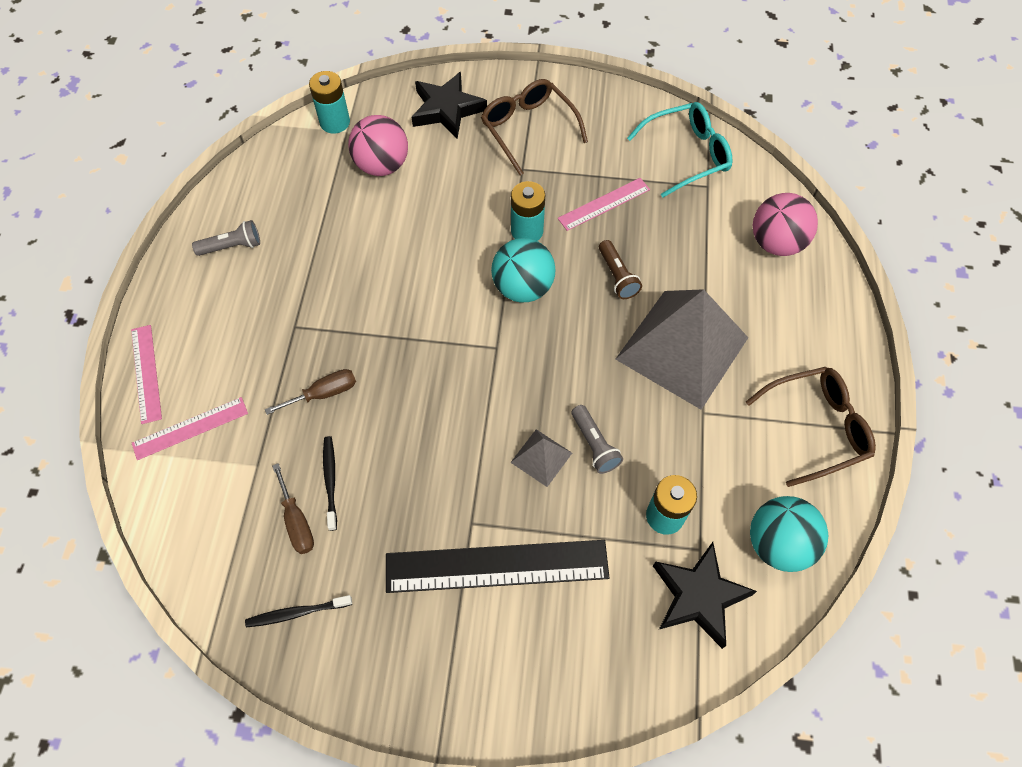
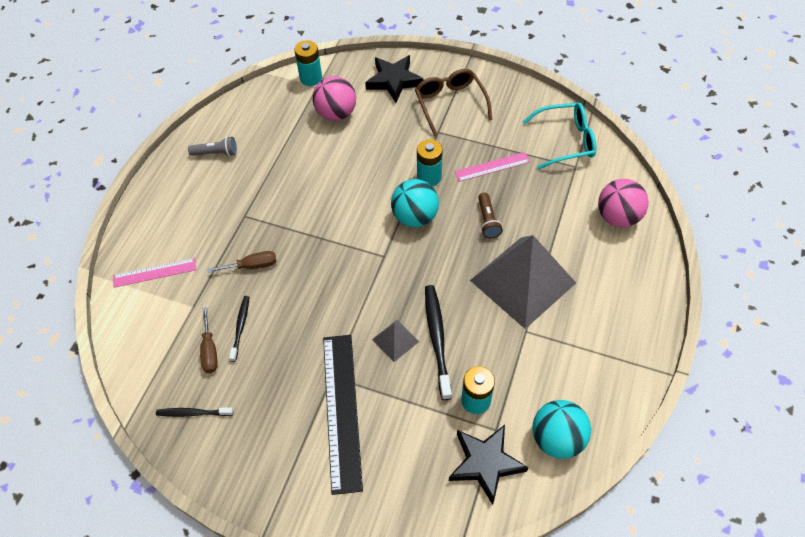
camera: 15 degrees right, 5 degrees down
pink ruler [131,325,162,424] -> none
black ruler [386,540,609,593] -> black ruler turned 75 degrees clockwise [323,335,363,495]
grey flashlight [572,405,623,474] -> black toothbrush [425,285,452,400]
brown glasses [746,367,876,487] -> none

